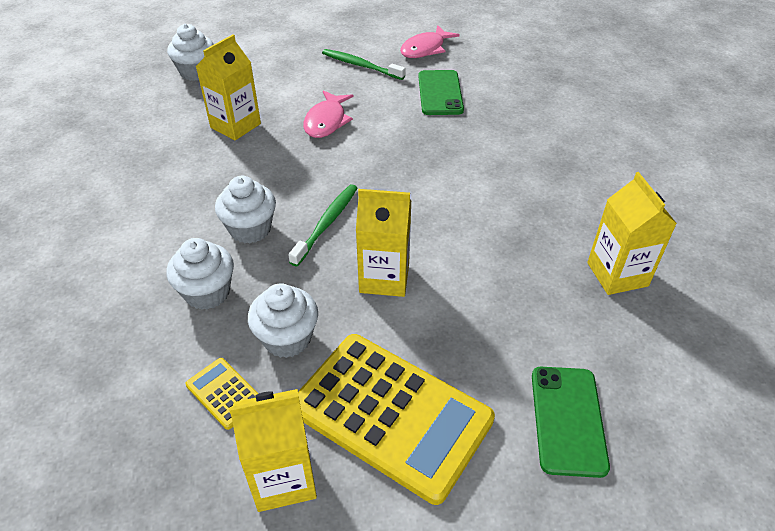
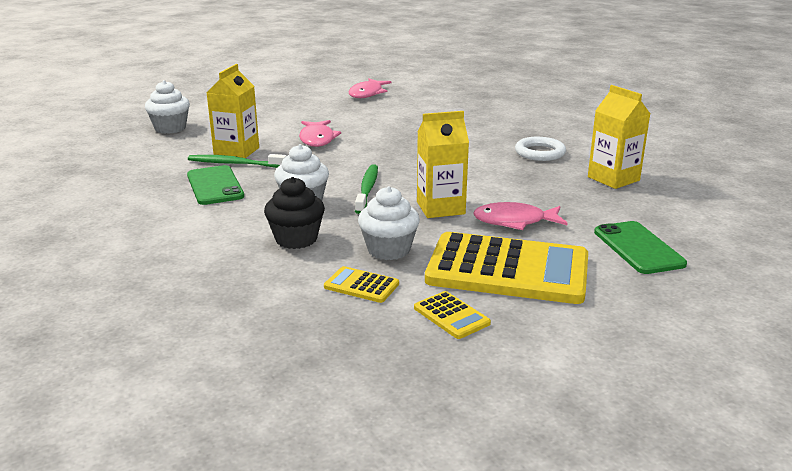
camera: 20 degrees left, 20 degrees down
white cupcake [166,238,234,310] -> black cupcake [264,177,325,249]
yellow carton [229,389,317,512] -> yellow calculator [414,291,491,339]
green toothbrush [322,49,406,80] -> green toothbrush moved to [188,154,287,168]
green phone [418,70,464,115] -> green phone moved to [187,165,244,205]
none -> pink fish [473,202,568,230]
none -> white ring [515,137,566,161]

